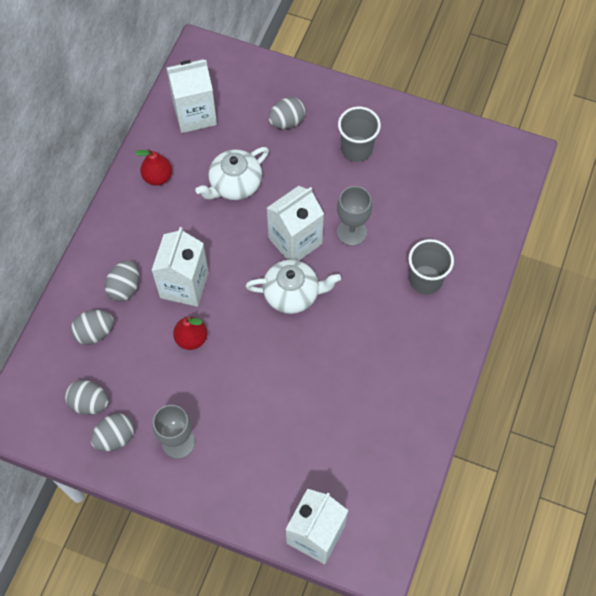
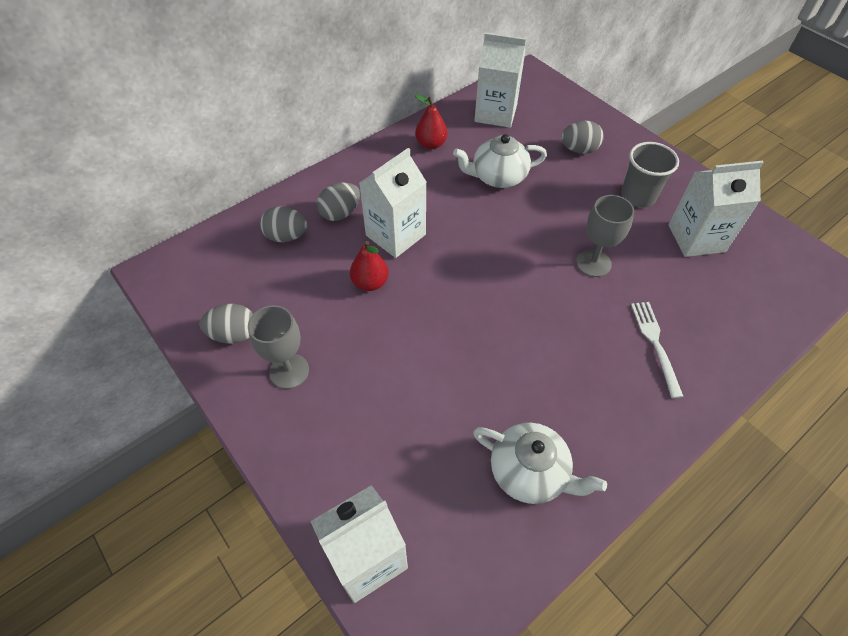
camera: 30 degrees right, 10 degrees down
grey egg [65,380,109,415] -> none
white teapot [246,260,341,314] -> white teapot moved to [473,423,607,504]
white carton [267,186,324,261] -> white carton moved to [668,161,764,257]
grey cup [409,239,454,295] -> white fork [631,302,684,398]

